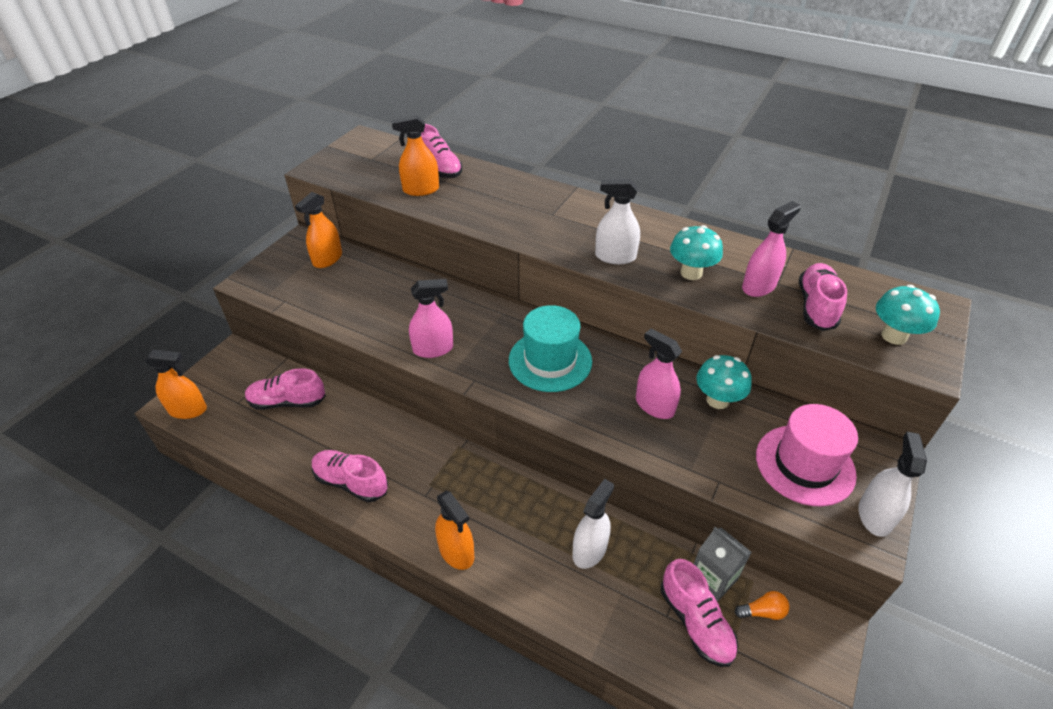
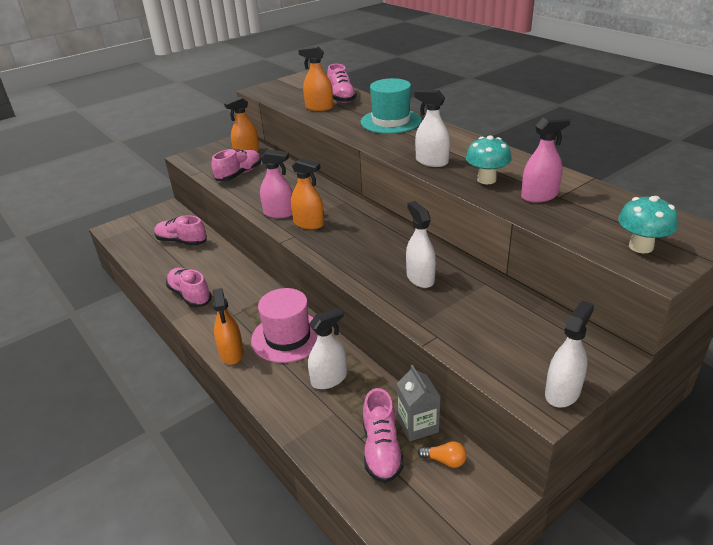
camera: 25 degrees right, 10 degrees down
orange spray bottle [145,350,207,419] -> orange spray bottle moved to [291,158,324,229]
turquoise hat [509,305,592,392] -> turquoise hat moved to [361,78,422,134]
pink spray bottle [636,329,682,419] -> white spray bottle [406,201,436,288]
turquoise mushroom [696,355,752,409] -> none
pink hat [756,404,858,507] -> pink hat moved to [251,288,318,363]
pink shoe [799,263,847,331] -> pink shoe moved to [211,149,261,181]

